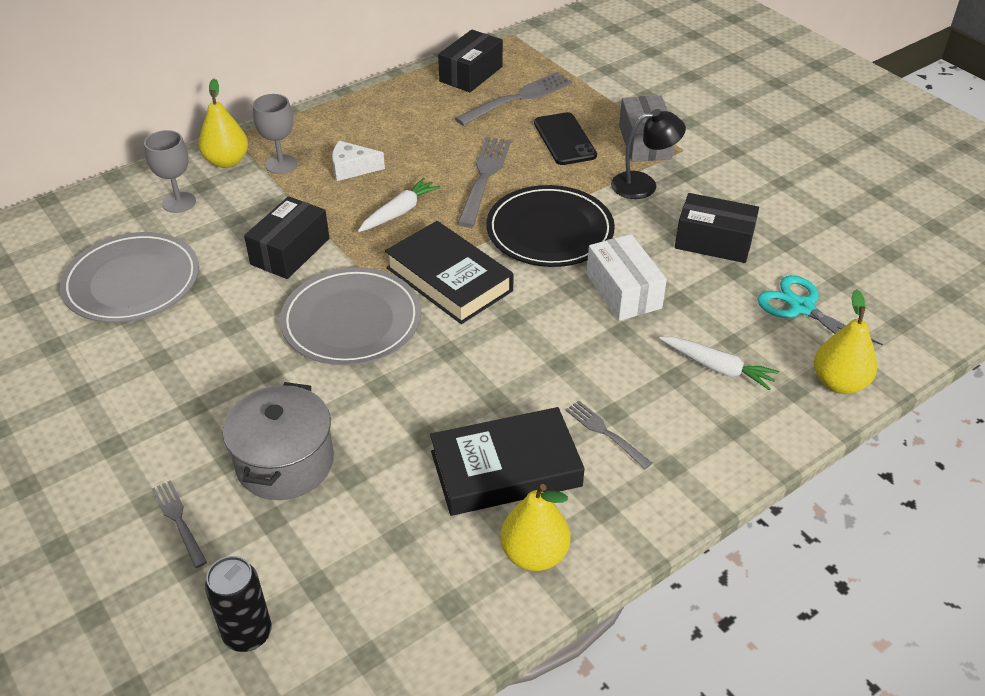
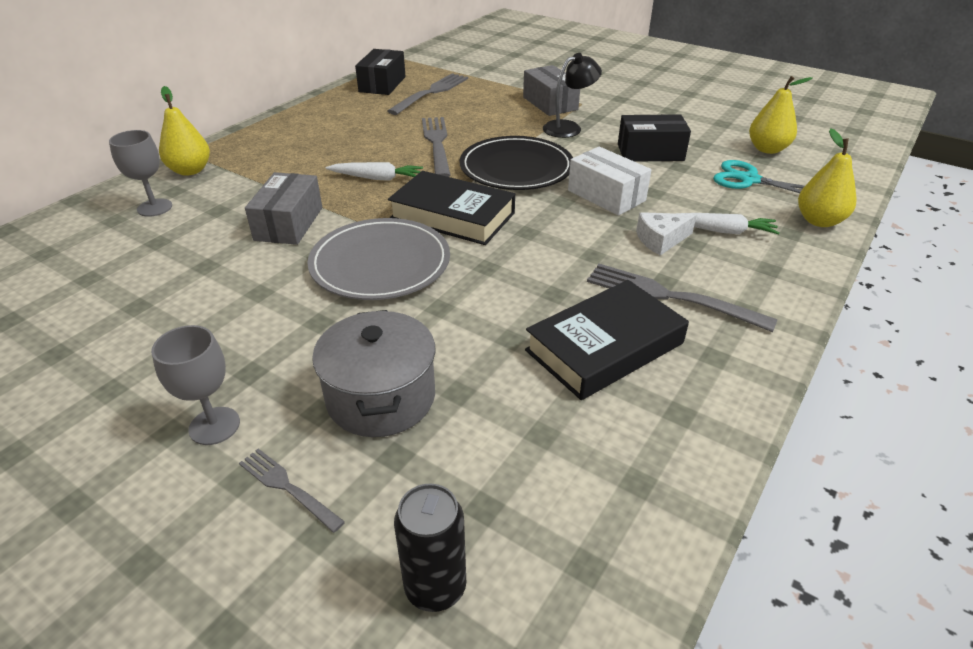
camera: 20 degrees left, 5 degrees down
grey plate [60,232,199,323] -> none
black box [244,196,329,279] -> grey box [245,172,322,245]
grey goblet [253,94,297,174] -> grey goblet moved to [151,325,240,445]
white cheese [332,141,385,181] -> white cheese moved to [636,212,697,255]
white carrot [358,177,441,232] -> white carrot turned 75 degrees clockwise [326,162,423,181]
yellow pear [500,484,571,571] -> yellow pear moved to [749,76,813,154]
black phone [534,112,597,165] -> none
grey fork [565,400,653,469] -> grey fork [587,264,778,332], size x1.79

